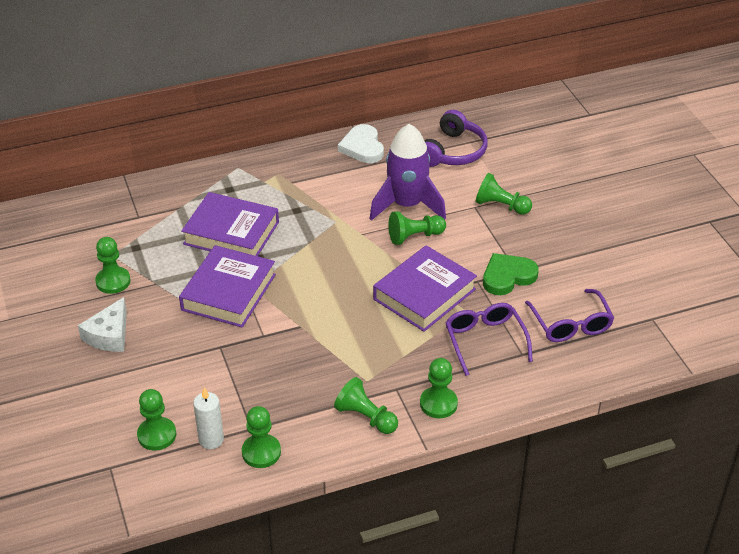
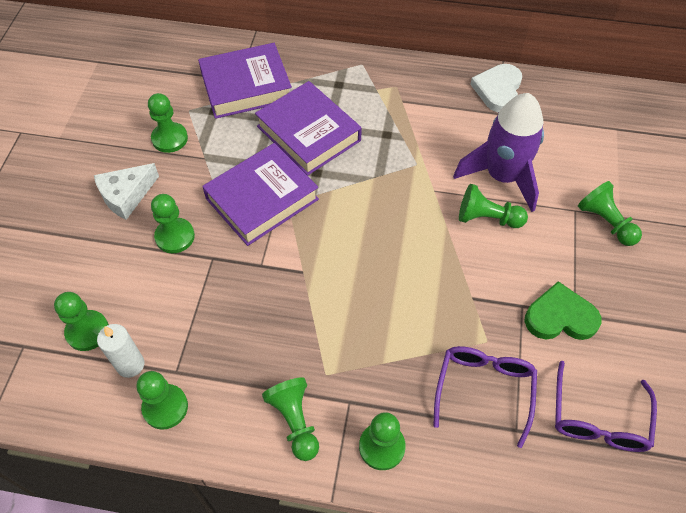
camera: 30 degrees right, 15 degrees up
purple book [373,245,477,332] -> purple book moved to [198,43,292,119]
purple headphones [424,110,488,167] -> none
none -> green pawn [151,194,195,253]

